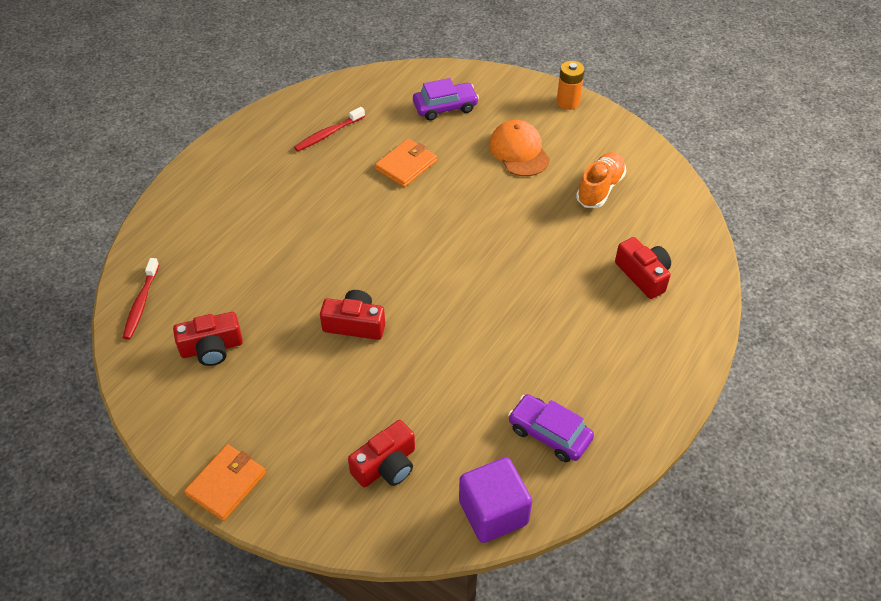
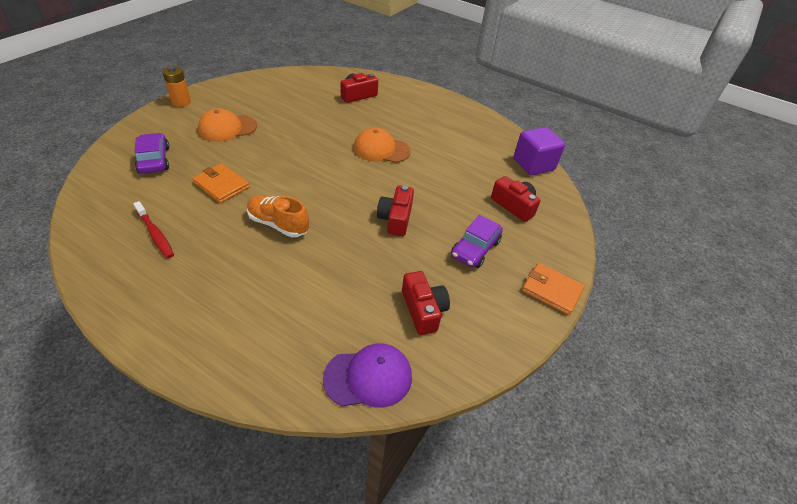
camera: 95 degrees left, 5 degrees down
red toothbrush [123,258,159,340] -> purple cap [323,343,412,408]
purple car [508,394,594,462] -> purple car moved to [451,215,503,268]
orange shoe [576,152,626,208] -> orange shoe moved to [247,195,309,237]
none -> orange cap [354,128,411,163]

